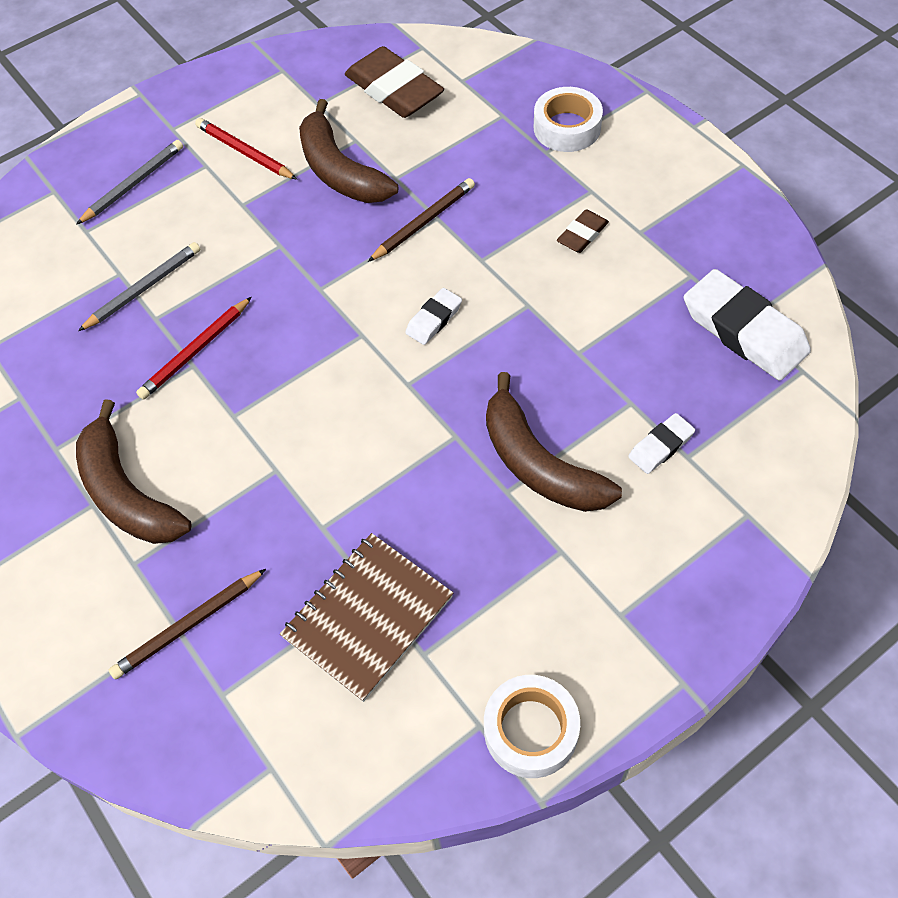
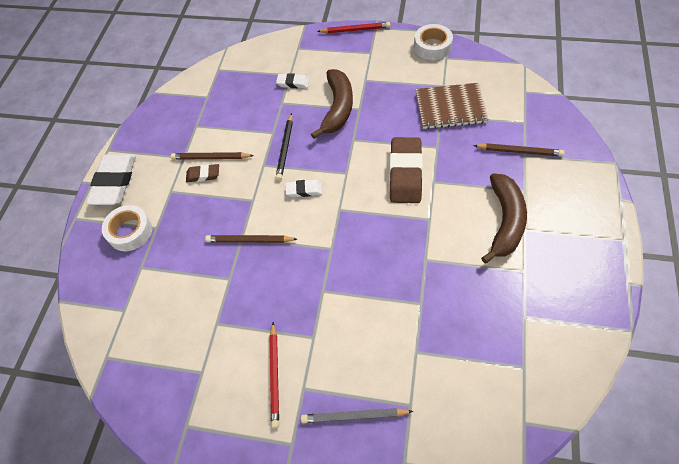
camera: 130 degrees left, 0 degrees up
grey pencil [78,242,200,331] -> none
red pencil [136,297,252,399] -> red pencil moved to [317,22,391,33]
brown banana [299,99,398,203] -> none
brown eraser [345,46,444,118] -> brown eraser moved to [389,137,423,203]
white eraser [684,269,811,381] -> white eraser moved to [86,154,136,205]
none -> brown pencil [171,152,254,160]
none -> black pencil [276,113,293,180]

